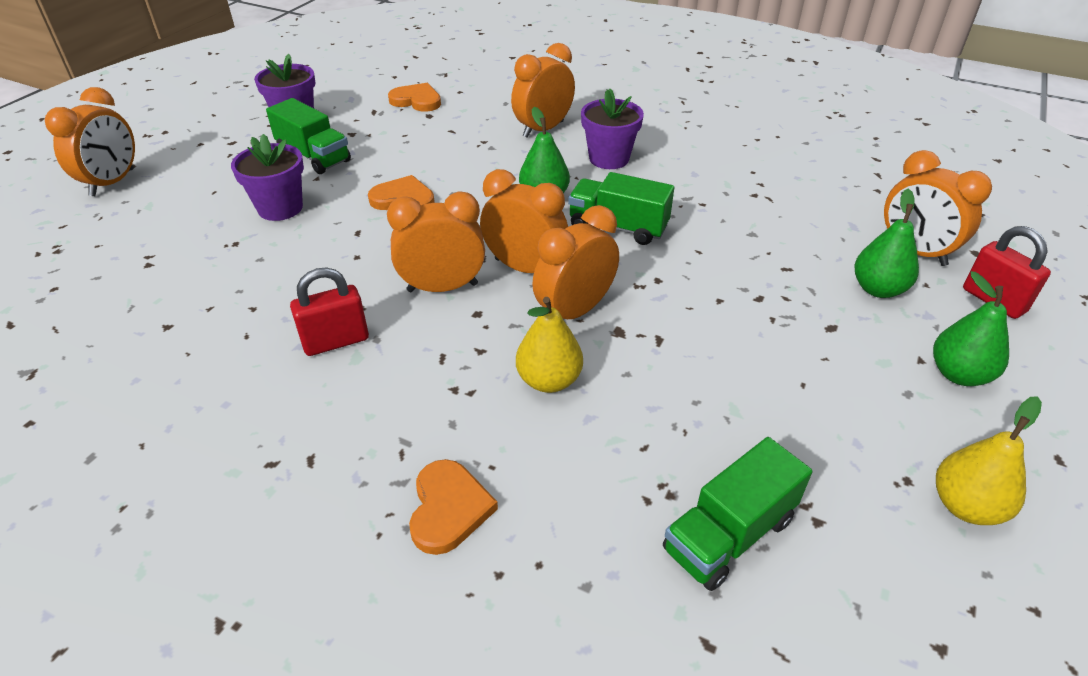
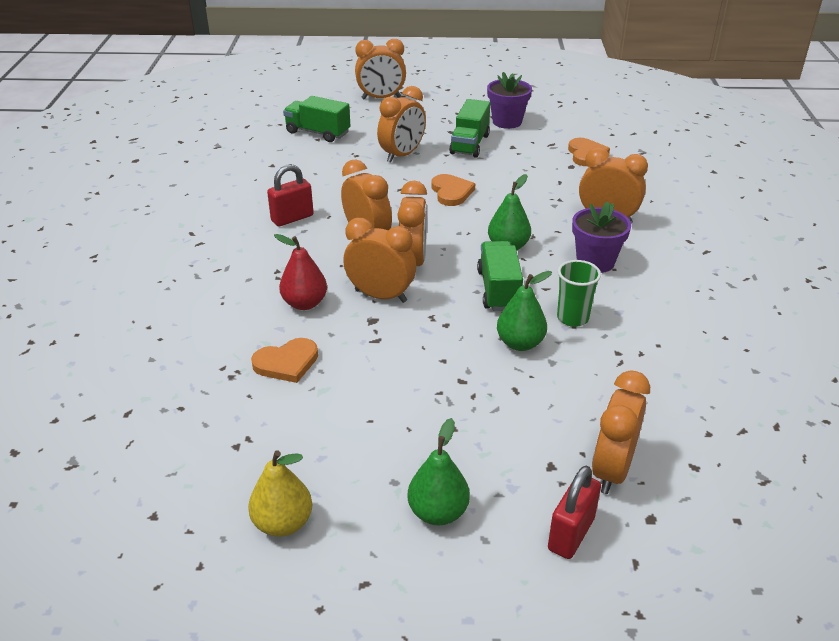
camera: 65 degrees right, 5 degrees down
purple flower pot [231,134,304,221] -> orange clock [377,86,426,163]
red padlock [290,267,369,356] -> red padlock turned 75 degrees counterclockwise [267,164,314,227]
orange heart [409,459,498,555] -> orange heart moved to [251,338,318,383]
yellow pear [516,297,583,393] -> red pear [274,234,327,310]
green truck [663,437,812,591] -> green truck moved to [283,96,350,142]
green pear [854,189,919,298] -> green pear moved to [497,271,552,351]
none -> green cup [557,260,601,327]

